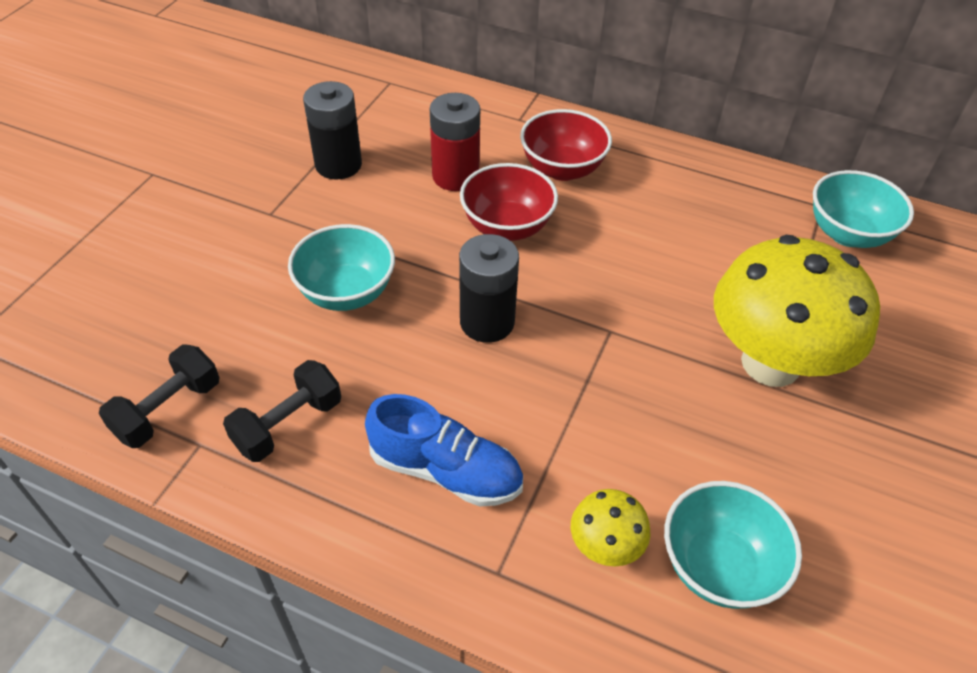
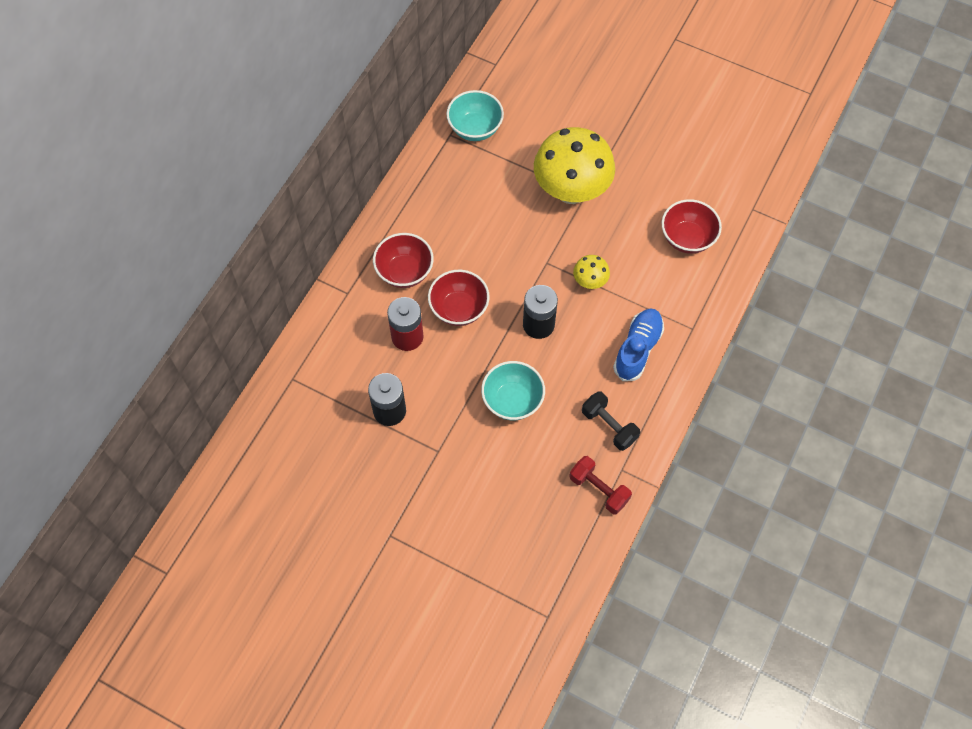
camera: 85 degrees left, 15 degrees up
black dumbbell [99,345,220,448] -> red dumbbell [569,456,632,514]
yellow mushroom [571,489,650,566] -> yellow mushroom moved to [573,255,610,289]
turquoise bowl [664,481,802,609] -> red bowl [662,199,722,254]

